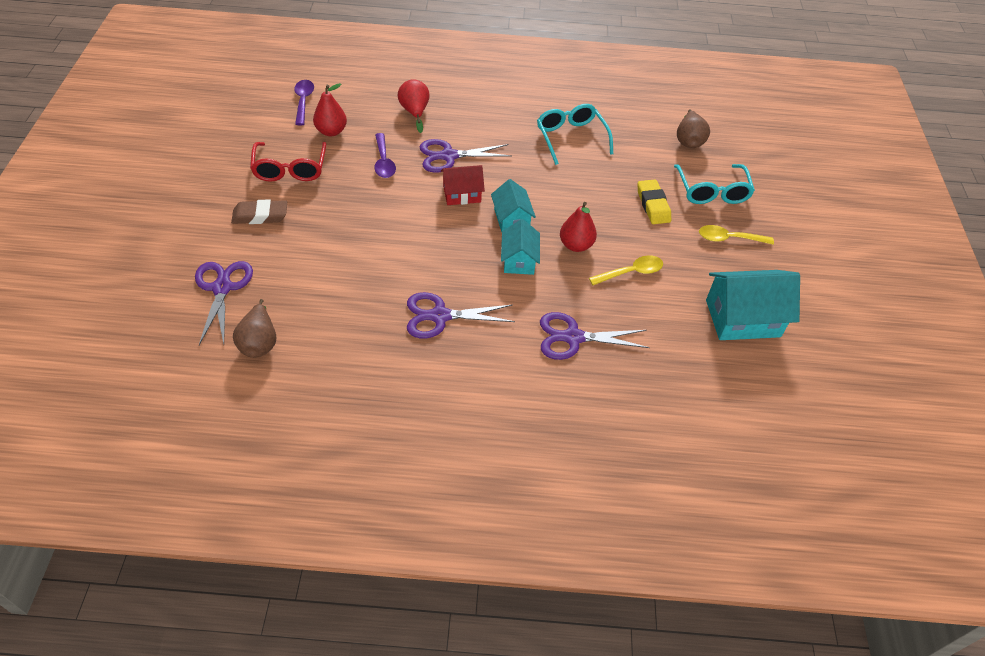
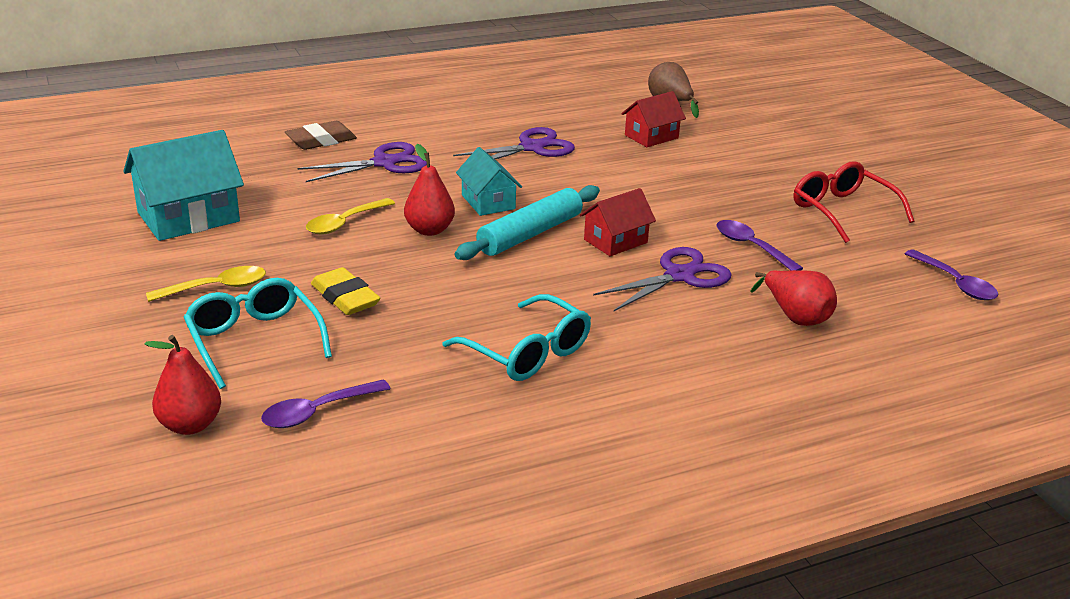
camera: 155 degrees right, 20 degrees down
purple scissors [195,261,253,345] -> none
brown eraser [231,200,287,224] -> brown eraser moved to [285,121,357,150]
red pear [313,83,347,136] -> red pear moved to [145,335,221,435]
turquoise house [491,179,536,232] -> turquoise rolling pin [455,185,600,260]
brown pear [677,109,710,148] -> purple spoon [261,380,390,428]
none -> red house [621,91,686,147]

